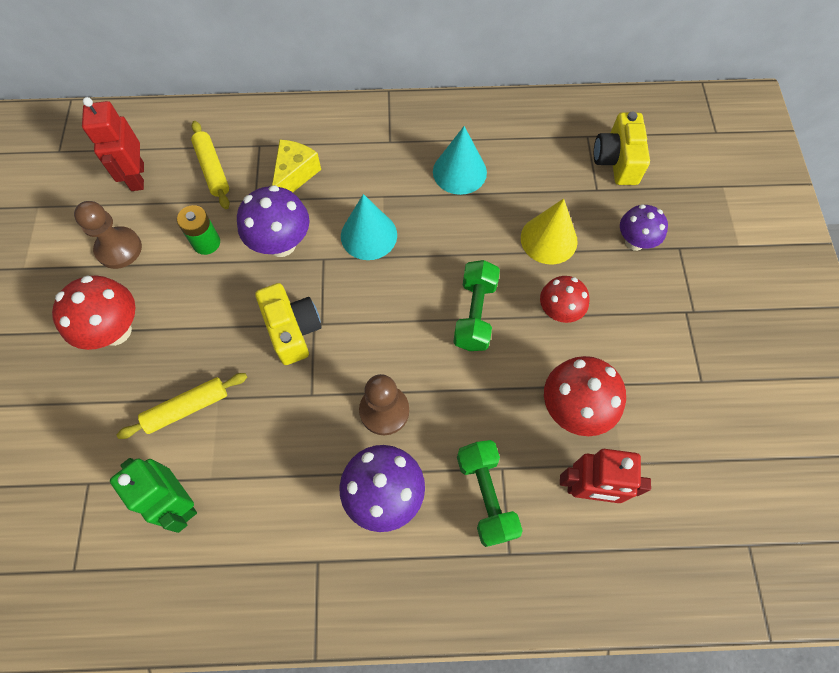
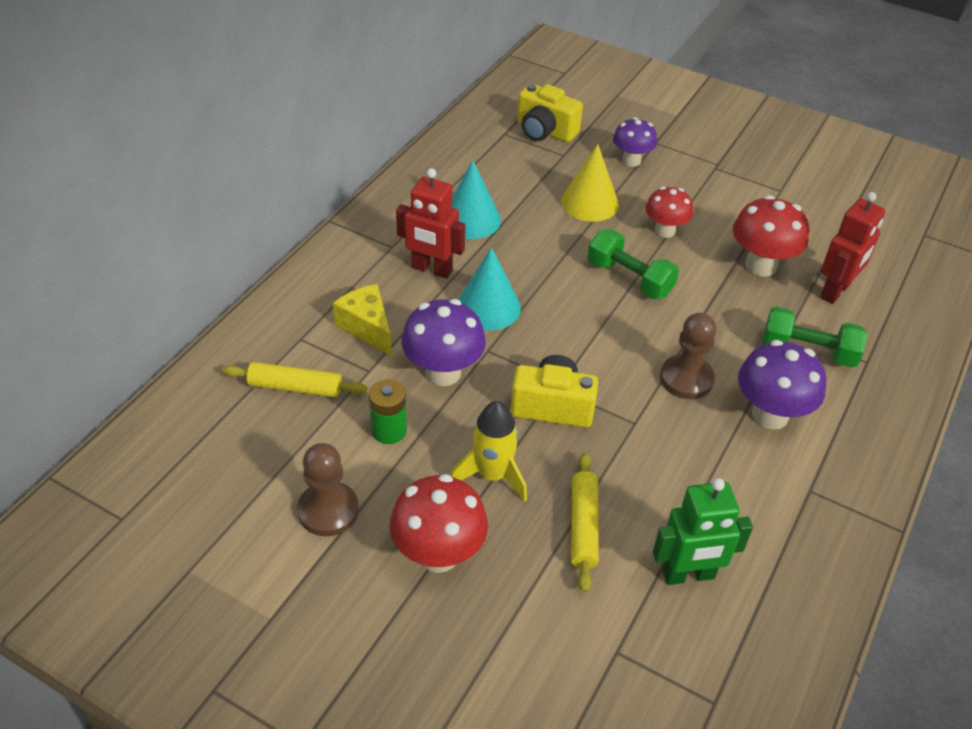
camera: 60 degrees left, 20 degrees down
red robot [82,97,144,191] -> red robot moved to [396,168,465,279]
none -> yellow rocket [451,401,527,502]

